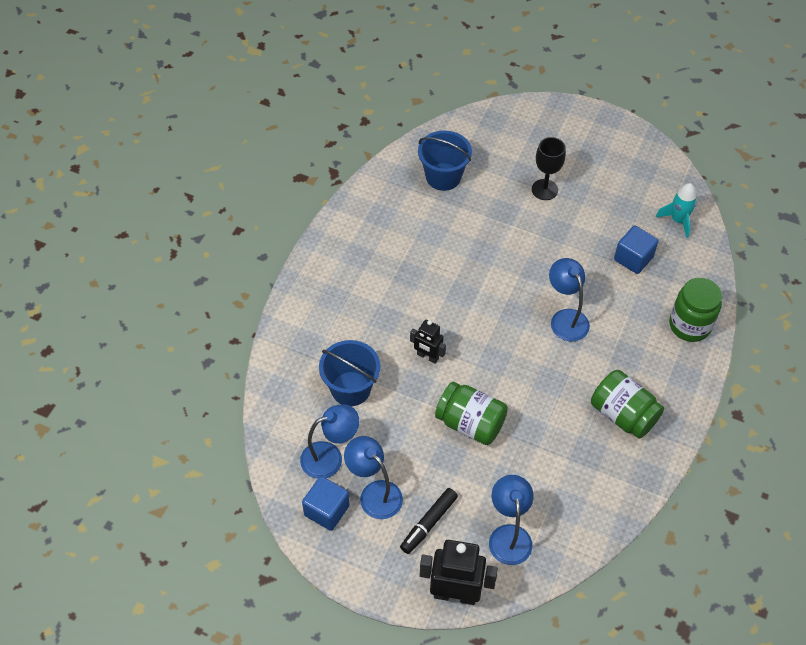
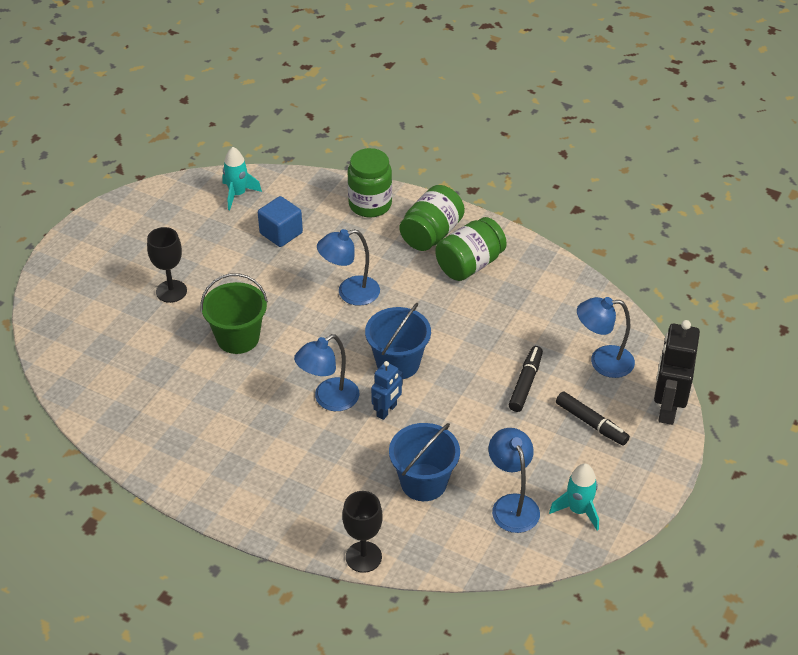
camera: 85 degrees left, 10 degrees down
blue cube [302,476,350,531] -> turquoise rocket [549,463,599,530]
blue lamp [344,436,403,519] -> blue lamp moved to [294,334,359,411]
black robot [410,320,446,364] -> blue robot [371,361,403,420]
blue bucket [418,131,472,191] -> blue bucket moved to [365,303,431,379]
green jar [435,382,508,445] -> green jar moved to [399,185,465,251]
none -> green bucket [201,273,268,354]
none -> black goblet [342,491,383,573]
none -> black marker [508,346,543,412]

